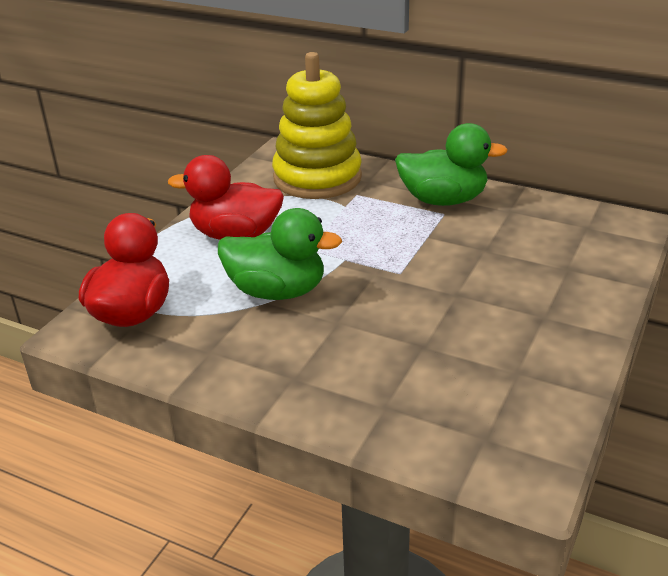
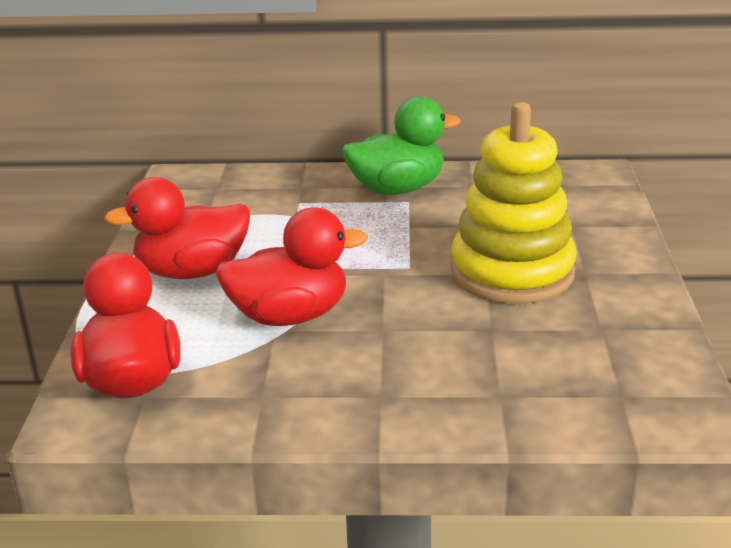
camera: 25 degrees left, 5 degrees down
green duck [218,208,342,300] -> red duck [215,207,368,326]
yellow stacking toy [272,52,362,199] -> yellow stacking toy moved to [451,102,577,304]

